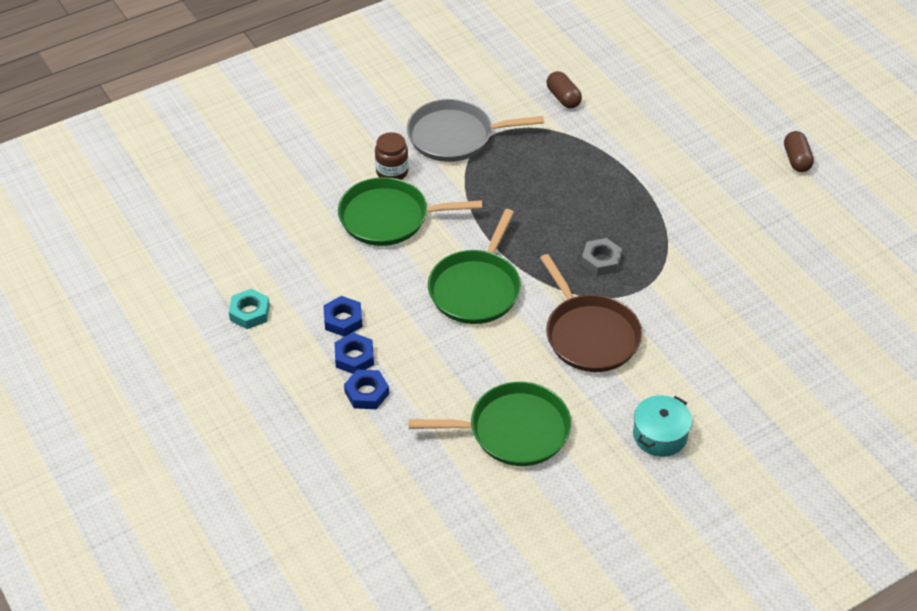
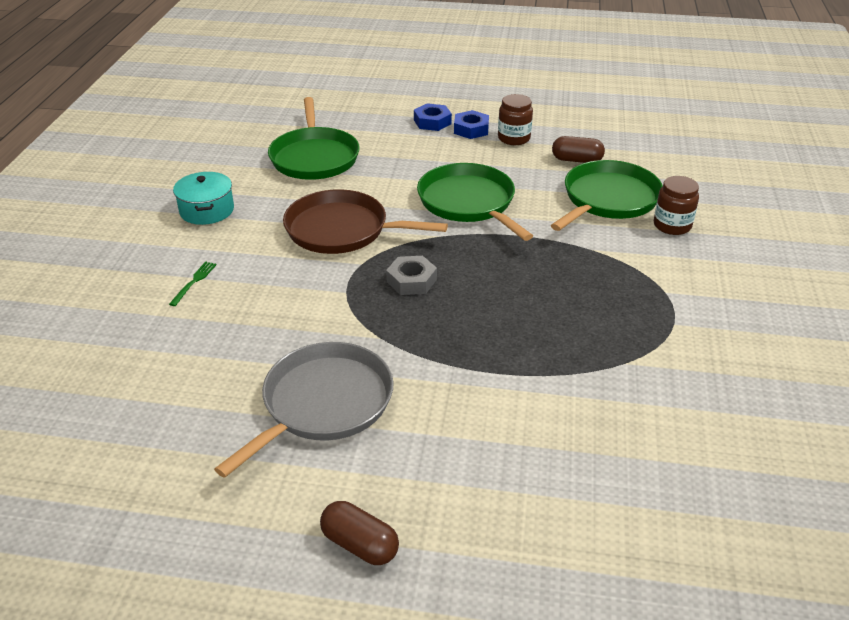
camera: 130 degrees right, 10 degrees down
turquoise nut [229,289,270,329] -> none
blue nut [323,296,363,337] -> brown jar [498,94,533,145]
grey pan [407,99,544,162] -> grey pan moved to [214,342,394,478]
green pan [409,382,571,466] -> green pan turned 45 degrees counterclockwise [268,97,360,180]
brown capsule [546,71,582,108] -> brown capsule moved to [552,136,605,163]
none -> green fork [169,262,217,306]

